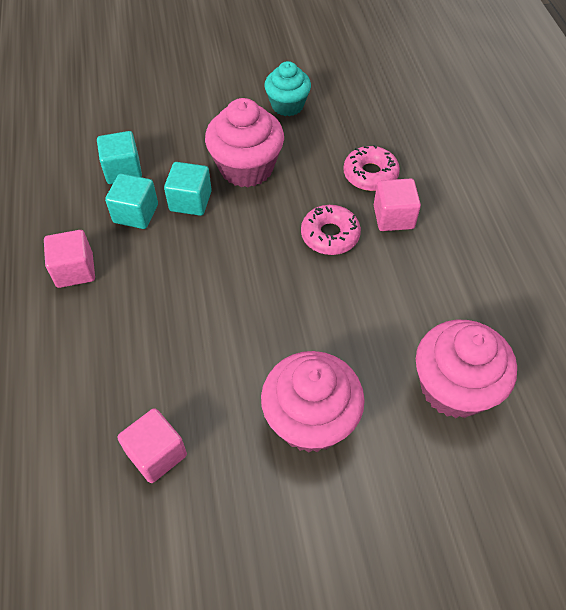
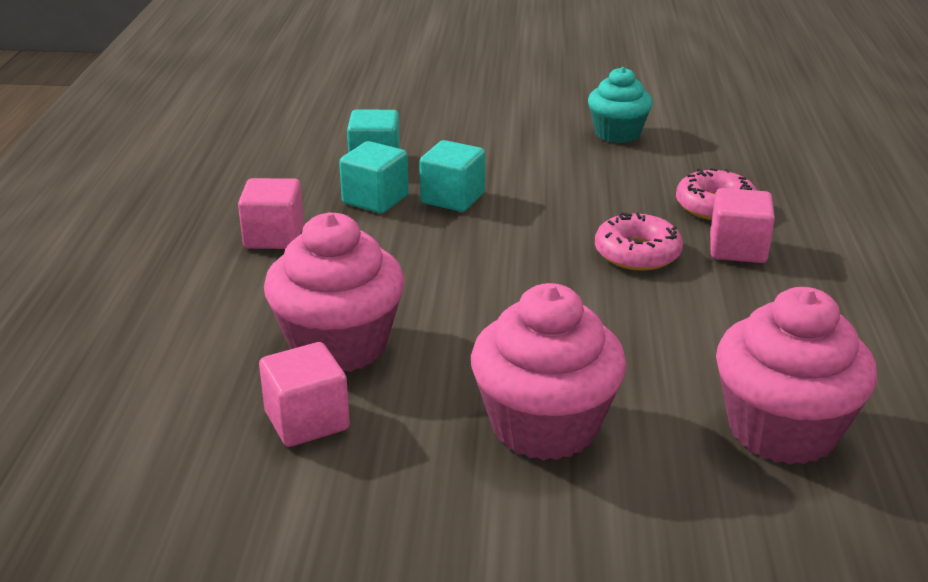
camera: 15 degrees right, 25 degrees down
pink cupcake [205,98,284,187] -> pink cupcake moved to [264,212,405,372]

